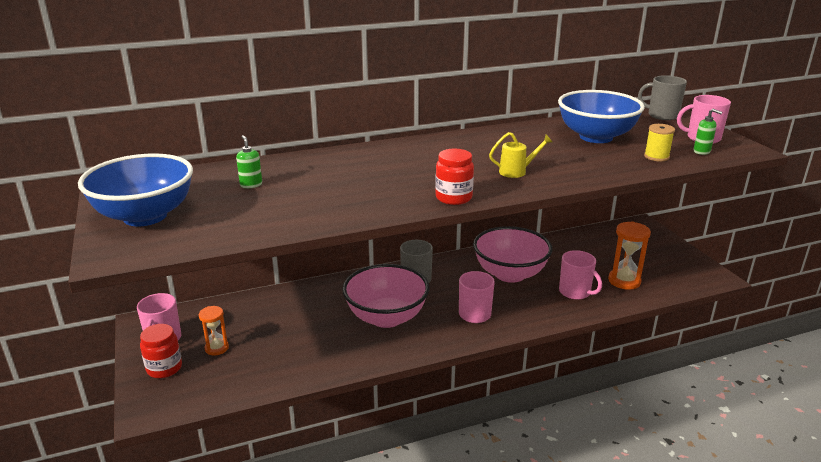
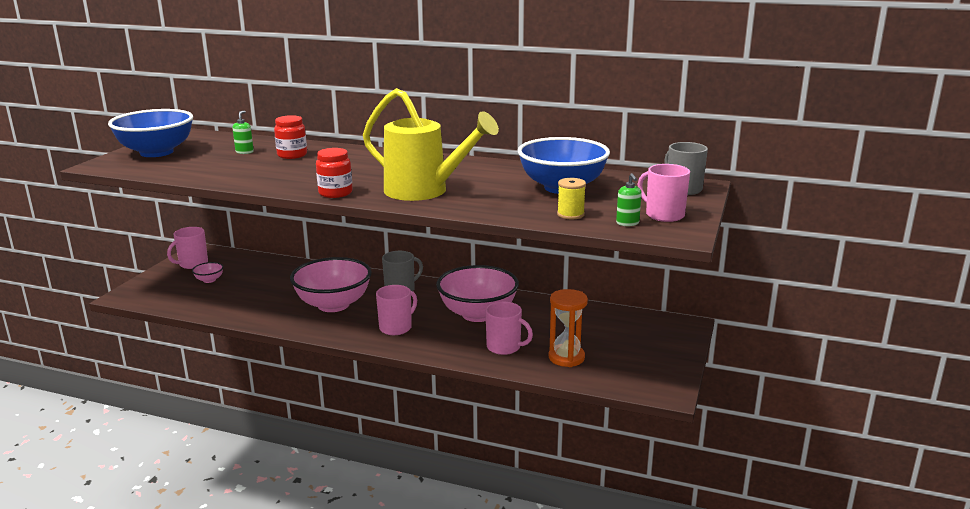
camera: 40 degrees right, 5 degrees down
red jar [140,324,182,378] -> red jar moved to [274,115,307,159]
orange hourglass [199,306,229,356] -> pink bowl [192,262,224,283]
yellow watering can [489,132,552,178] -> yellow watering can [363,88,499,201], size x2.38
pink mug [559,250,602,300] -> pink mug turned 60 degrees counterclockwise [485,302,533,355]

